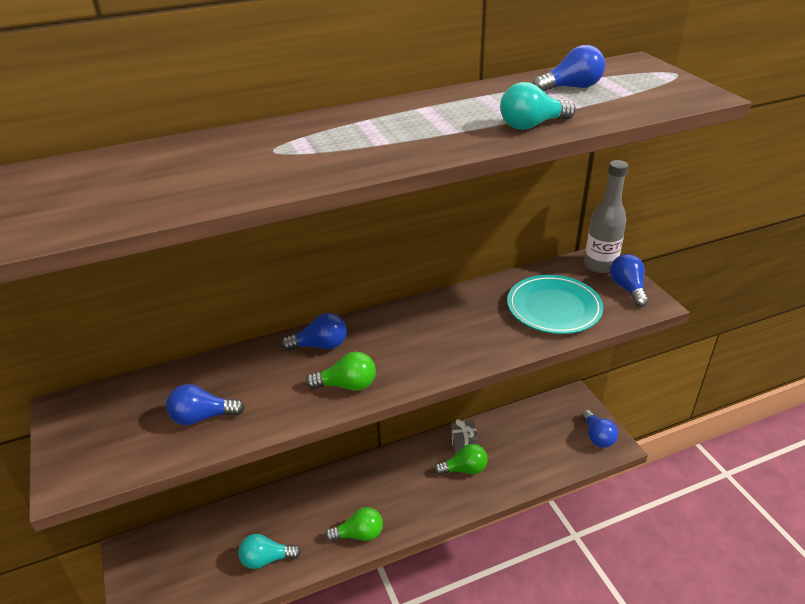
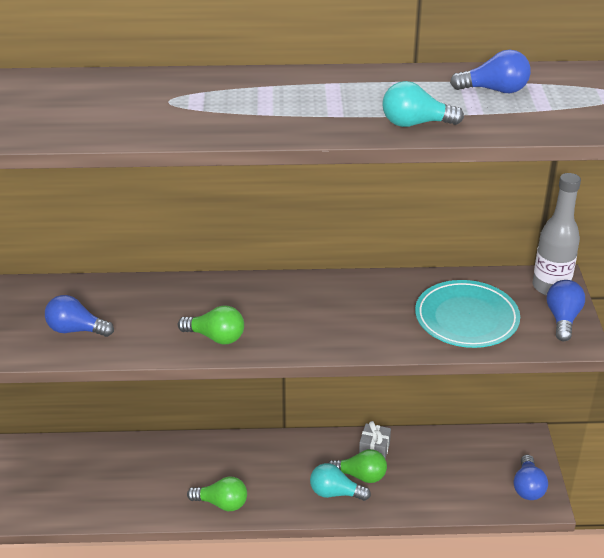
camera: 20 degrees right, 0 degrees up
turquoise light bulb [238,534,301,569] -> turquoise light bulb moved to [310,463,371,501]
blue light bulb [281,313,347,351] -> none

